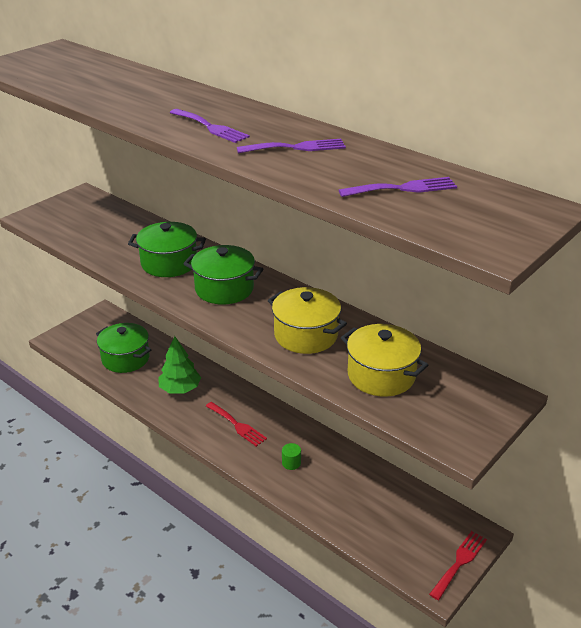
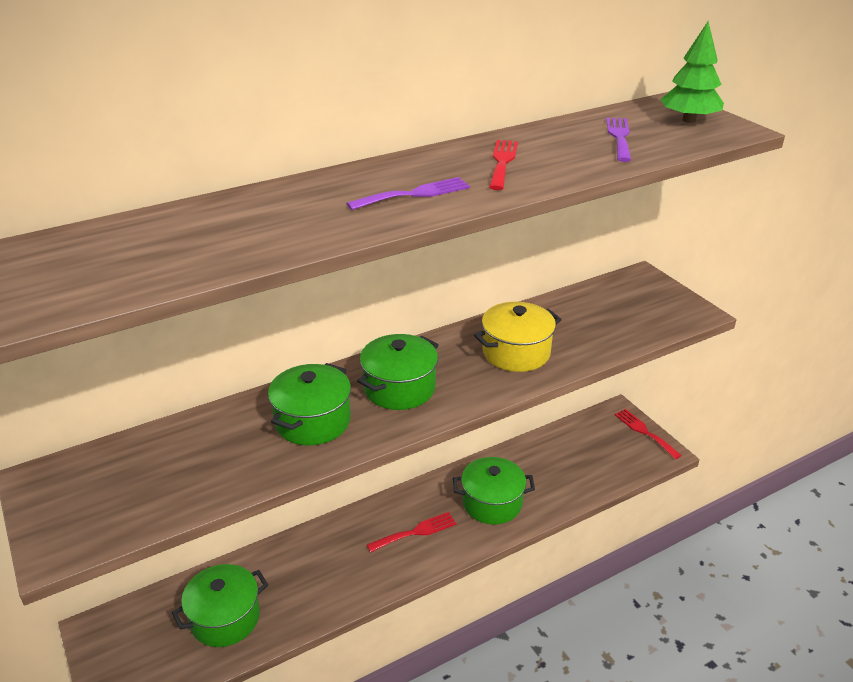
camera: 70 degrees left, 0 degrees up
green tree [158,336,201,393] -> green tree moved to [660,22,724,123]
purple fork [237,139,346,153] -> red fork [489,140,518,190]
green cylinder [282,443,301,470] -> green pot [453,457,535,525]
yellow pot [341,324,428,397] -> none

